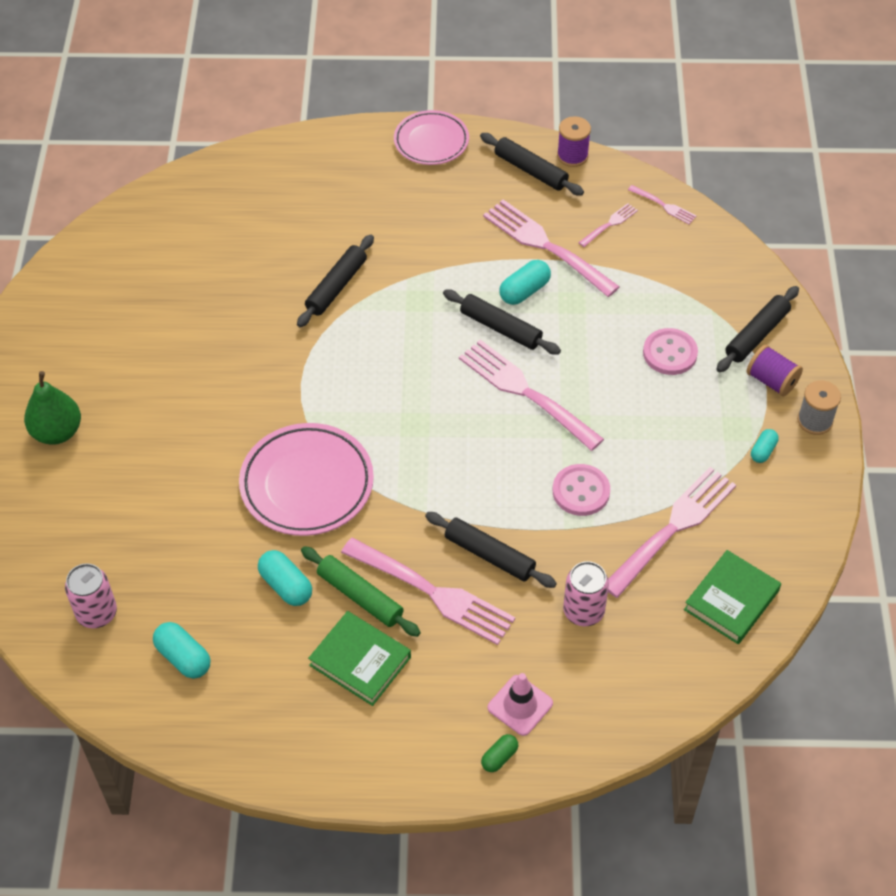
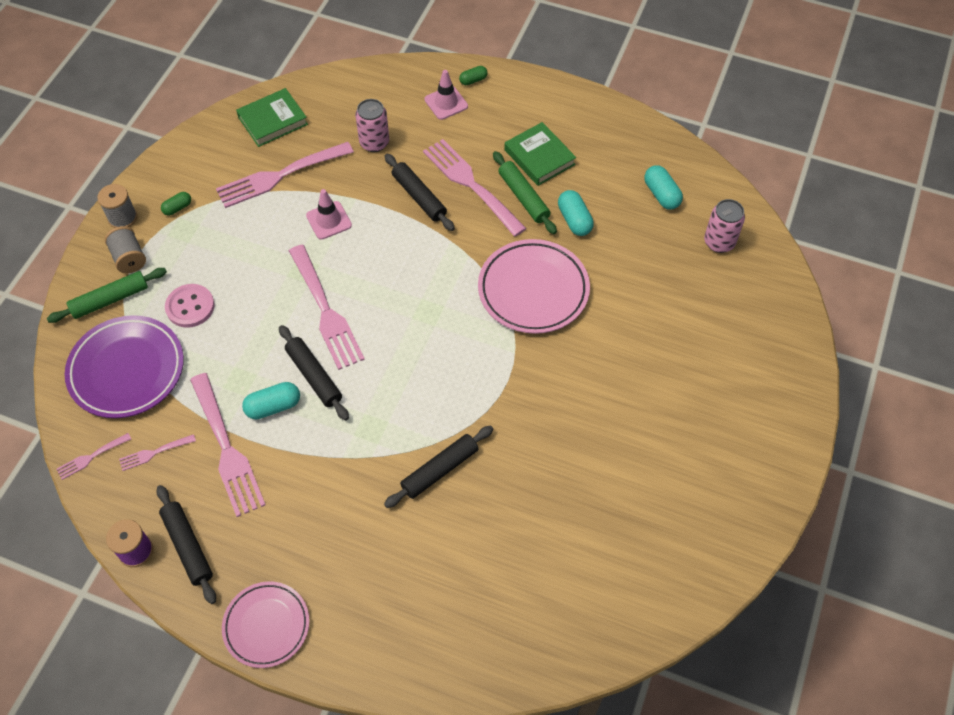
camera: 160 degrees left, 5 degrees up
green pear [24,371,81,445] -> none
pink button [553,464,610,516] -> pink traffic cone [306,189,352,240]
pink fork [628,185,696,224] -> pink fork turned 90 degrees counterclockwise [56,433,131,480]
black rolling pin [716,286,799,372] -> green rolling pin [47,268,167,323]
purple spool [747,345,803,397] -> grey spool [105,226,146,274]
turquoise capsule [751,429,779,463] -> green capsule [161,192,191,215]
none -> purple plate [65,315,184,418]

